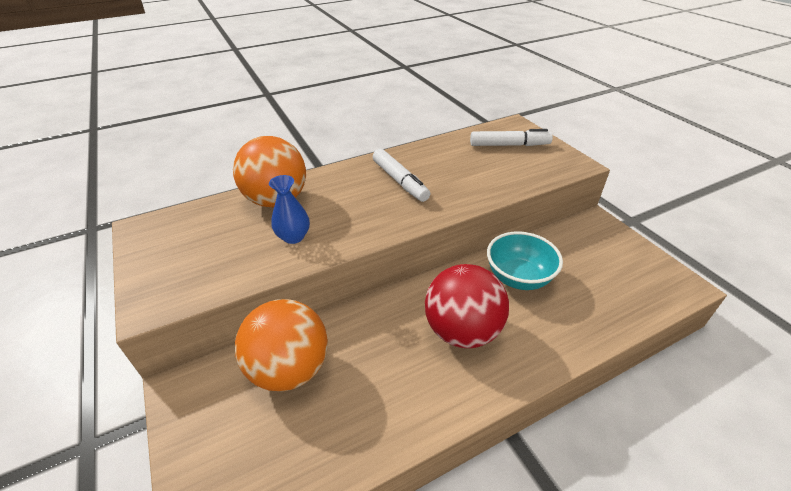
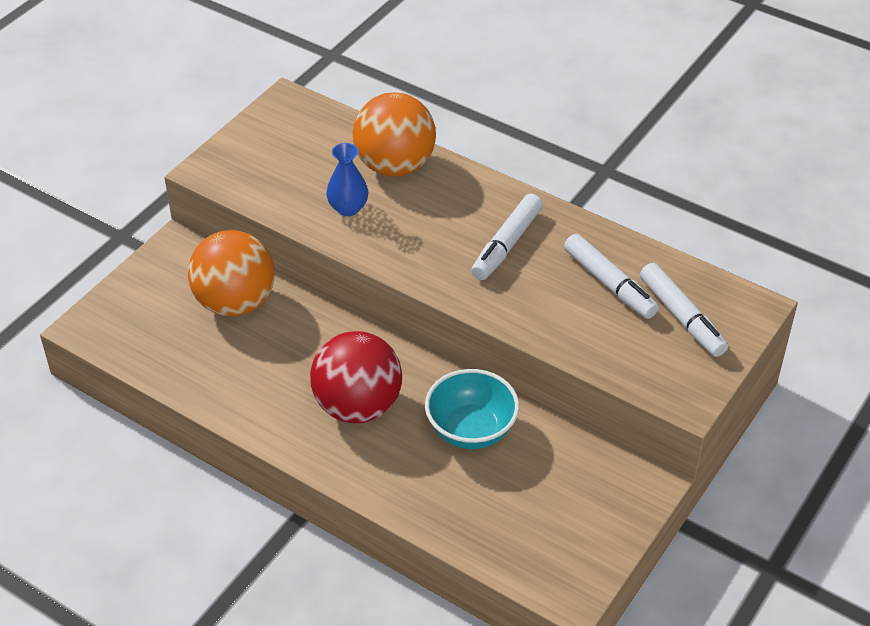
camera: 60 degrees right, 5 degrees up
none -> white marker [564,234,659,319]

